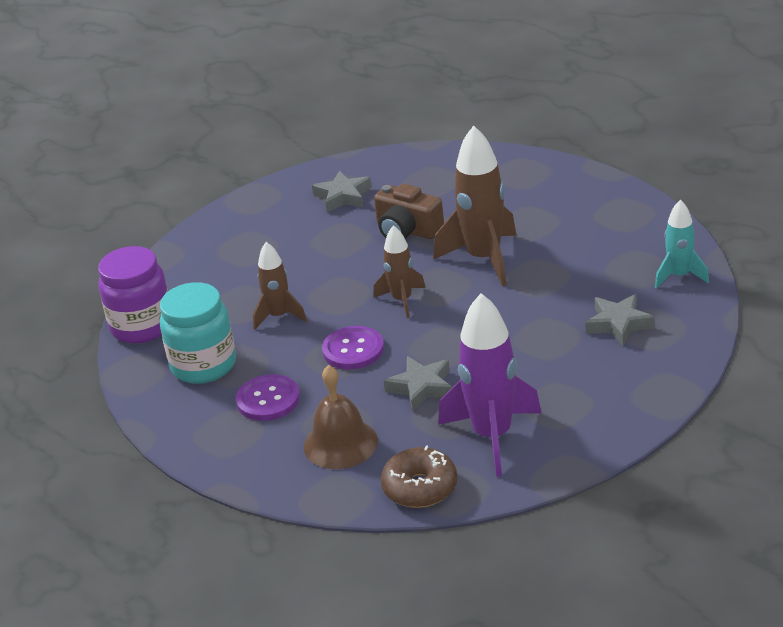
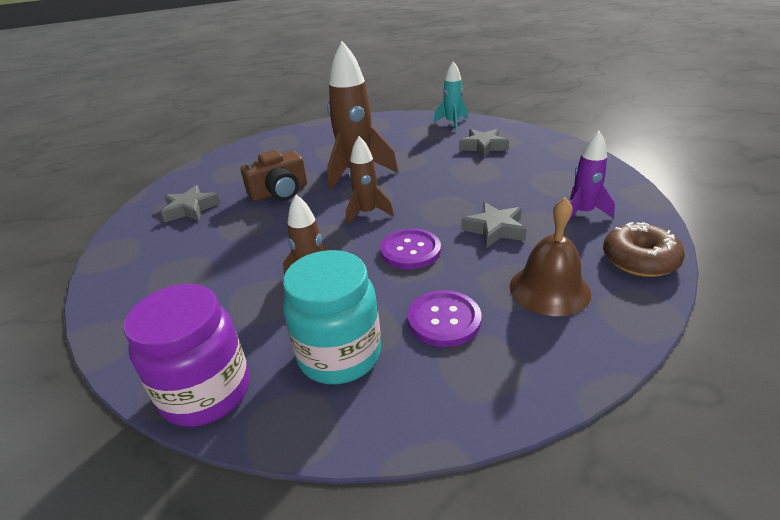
camera: 65 degrees left, 0 degrees up
purple rocket [438,293,541,477] -> purple rocket [569,131,615,220], size x0.57

